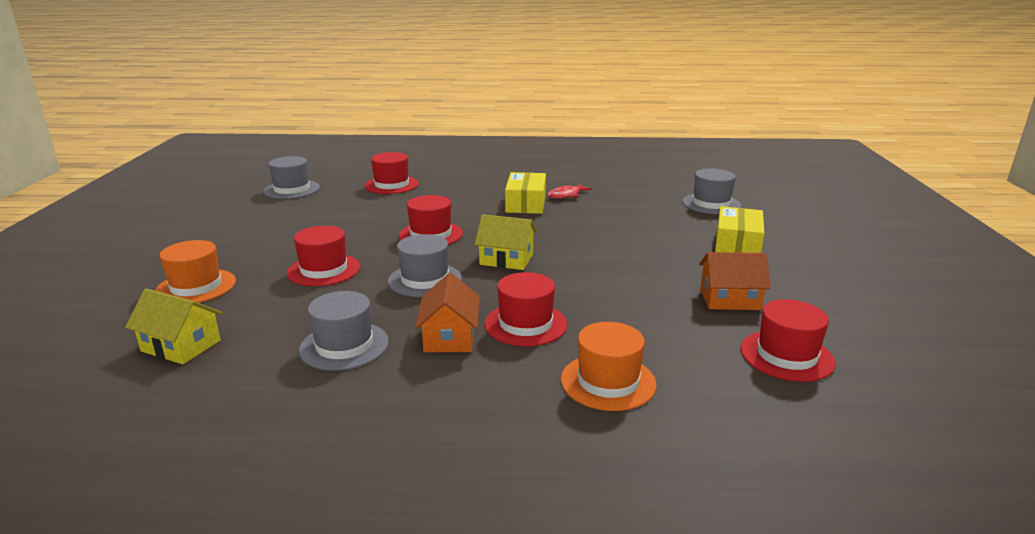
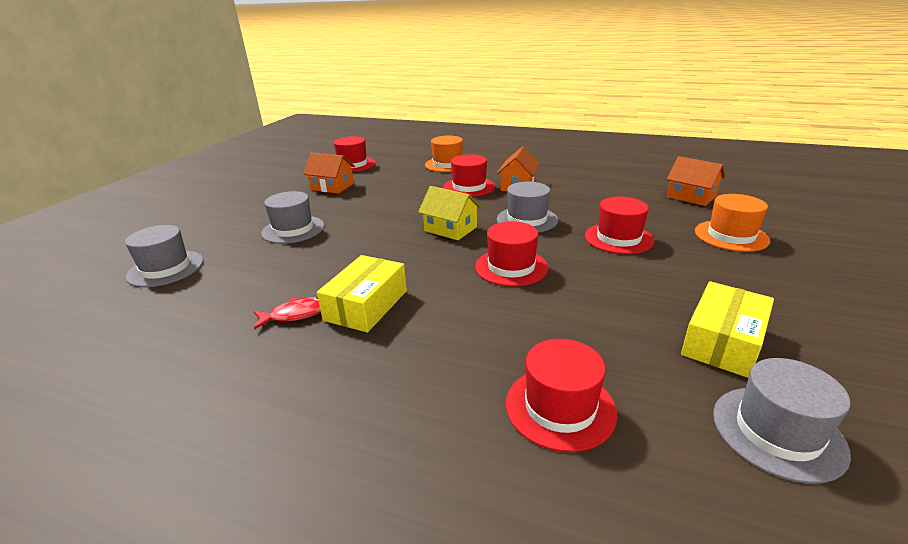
camera: 160 degrees left, 5 degrees up
yellow house [125,289,222,364] -> orange house [667,156,725,206]
grey hat [299,291,389,371] -> grey hat moved to [261,191,324,244]
yellow box [715,206,765,253] -> yellow box moved to [681,281,774,378]

